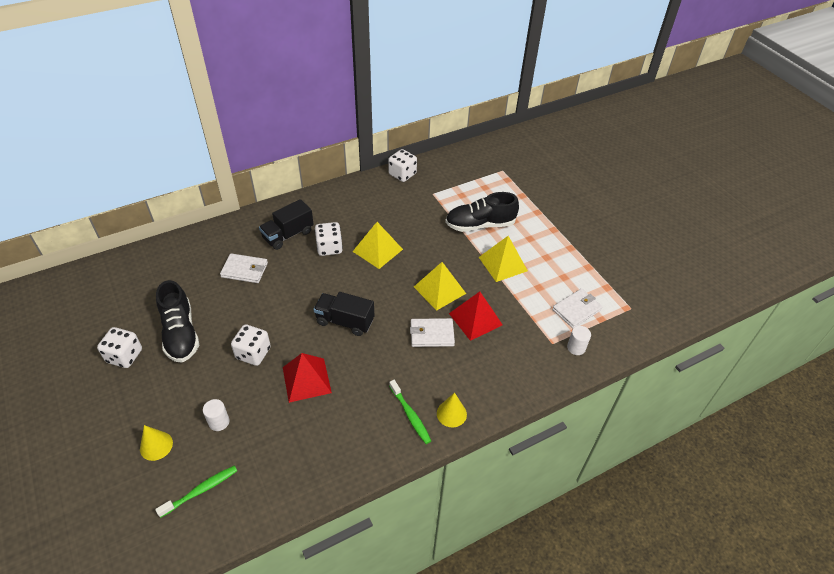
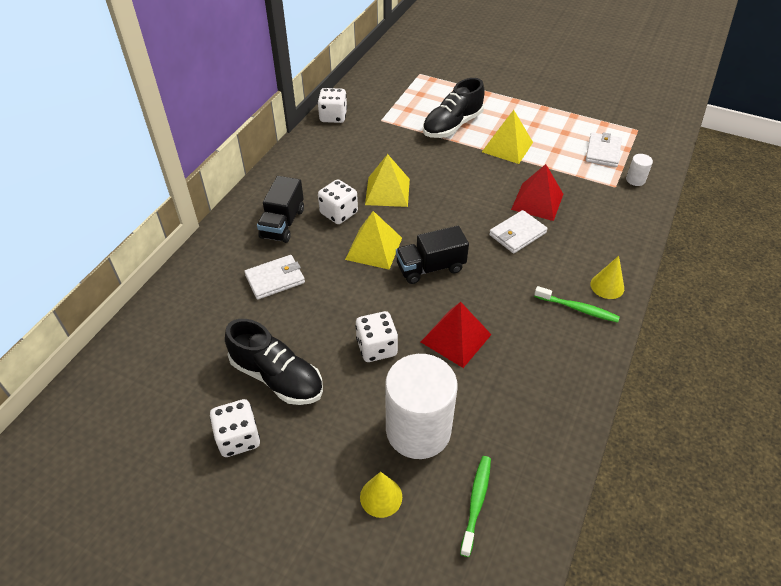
camera: 35 degrees left, 0 degrees up
white cylinder [203,399,229,431] -> white cylinder [385,354,458,459], size x2.48
yellow pyramid [414,262,466,311] -> yellow pyramid moved to [345,211,402,269]

